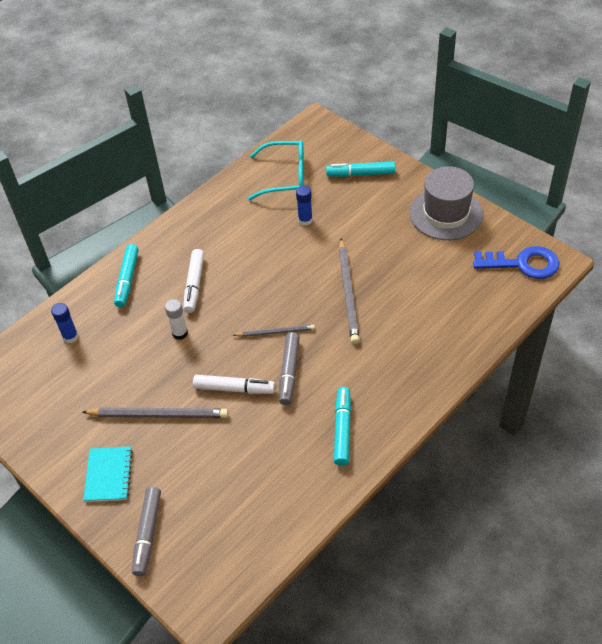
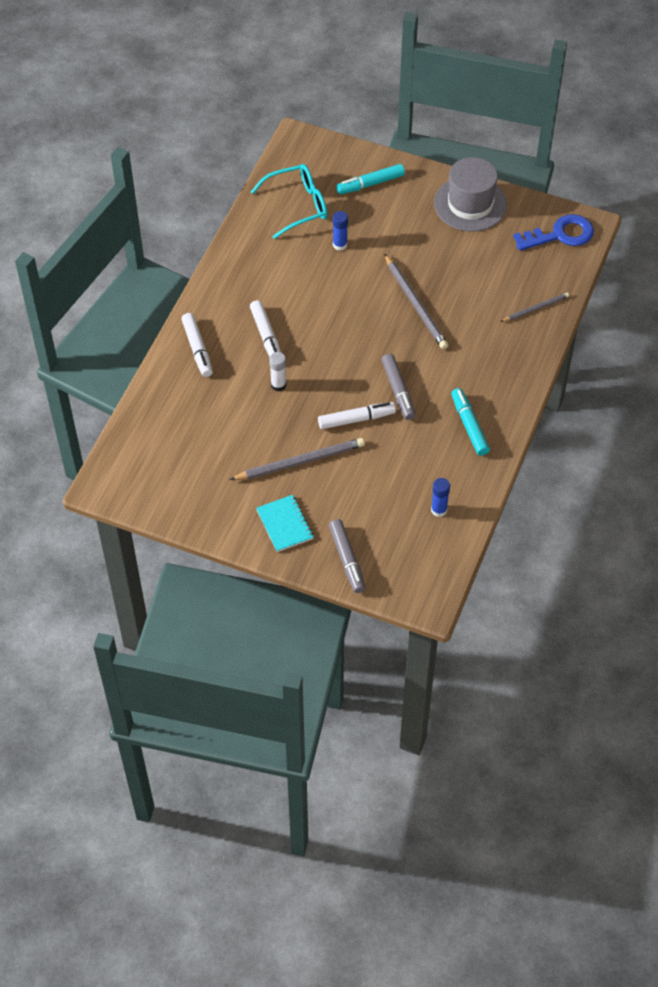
camera: 25 degrees left, 5 degrees up
blue glue stick [51,303,79,343] -> blue glue stick moved to [431,478,450,517]
turquoise marker [114,244,139,307] -> white marker [181,313,213,377]
grey pencil [233,325,315,337] -> grey pencil moved to [500,292,569,322]

